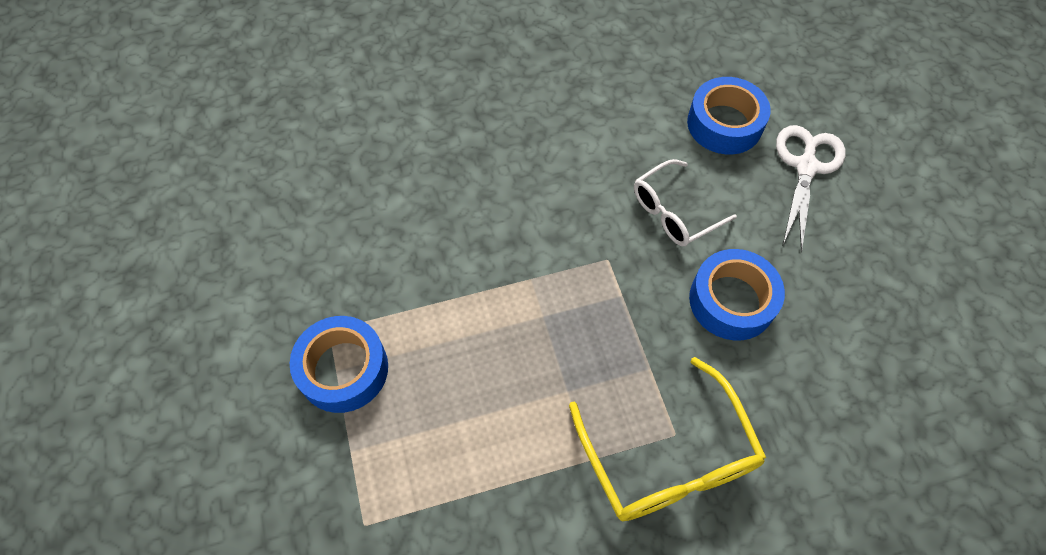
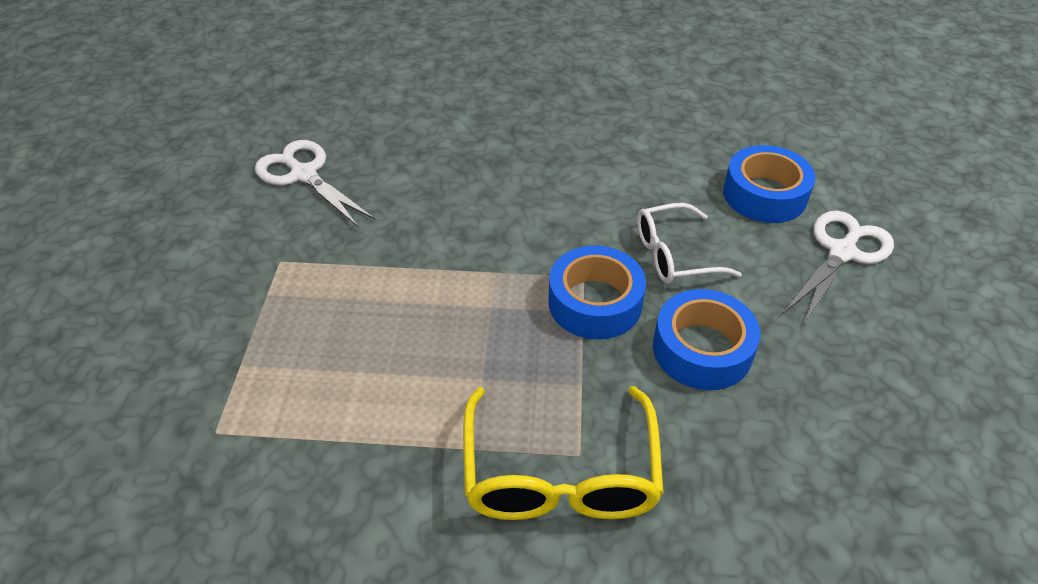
camera: 20 degrees right, 15 degrees down
blue tape [290,316,388,413] -> blue tape moved to [548,246,646,339]
none -> white scissors [255,140,375,228]

